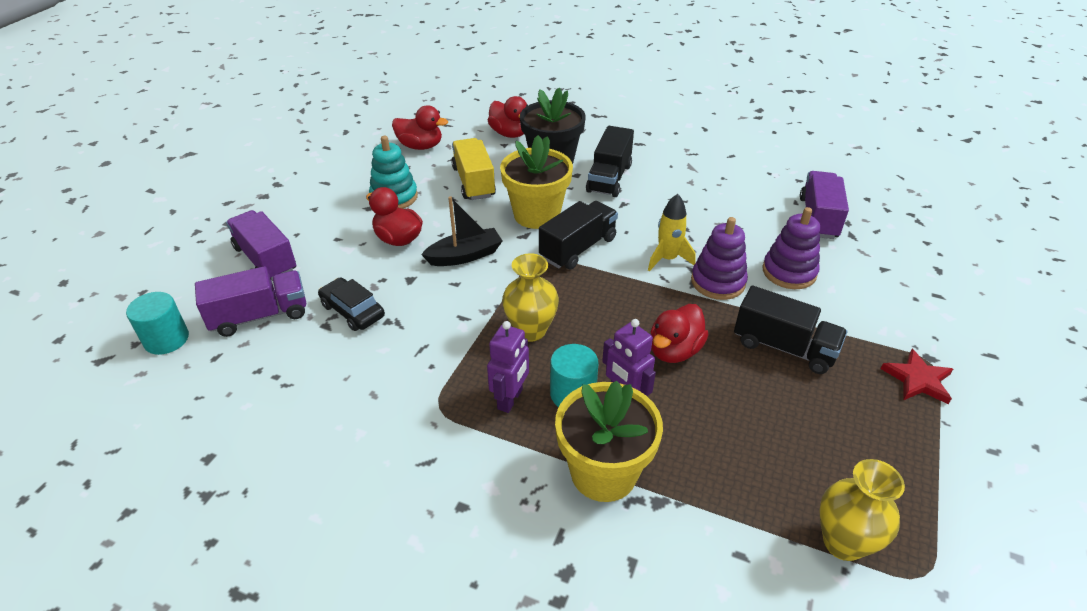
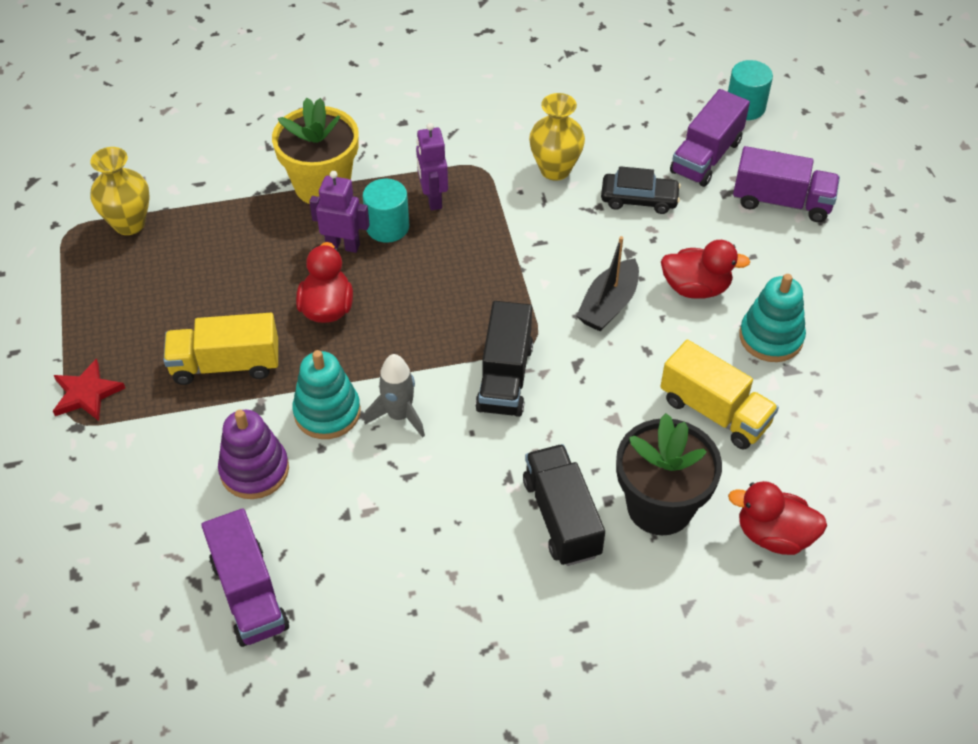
camera: 145 degrees right, 10 degrees up
red duck [392,105,448,150] -> none
yellow flower pot [500,135,573,229] -> none
yellow vase [502,253,559,342] -> yellow vase moved to [529,93,585,181]
yellow rocket [648,194,696,271] -> grey rocket [364,354,425,437]
purple stacking toy [691,217,748,300] -> turquoise stacking toy [292,350,361,439]
black truck [734,286,847,374] -> yellow truck [163,313,278,385]

